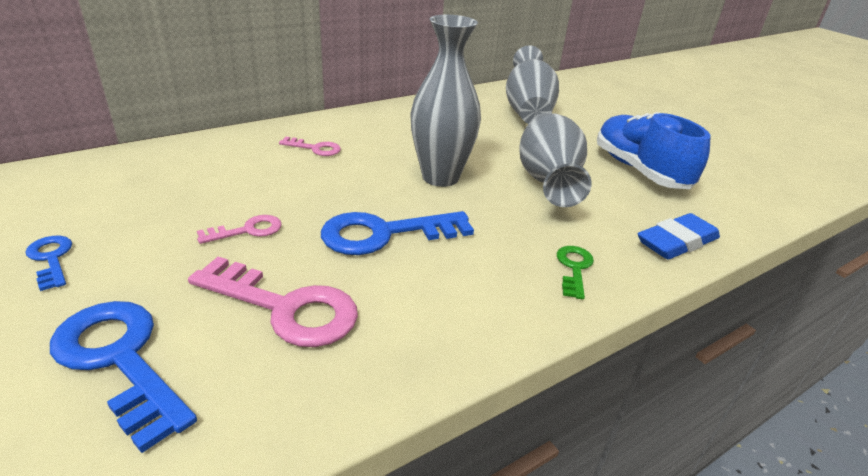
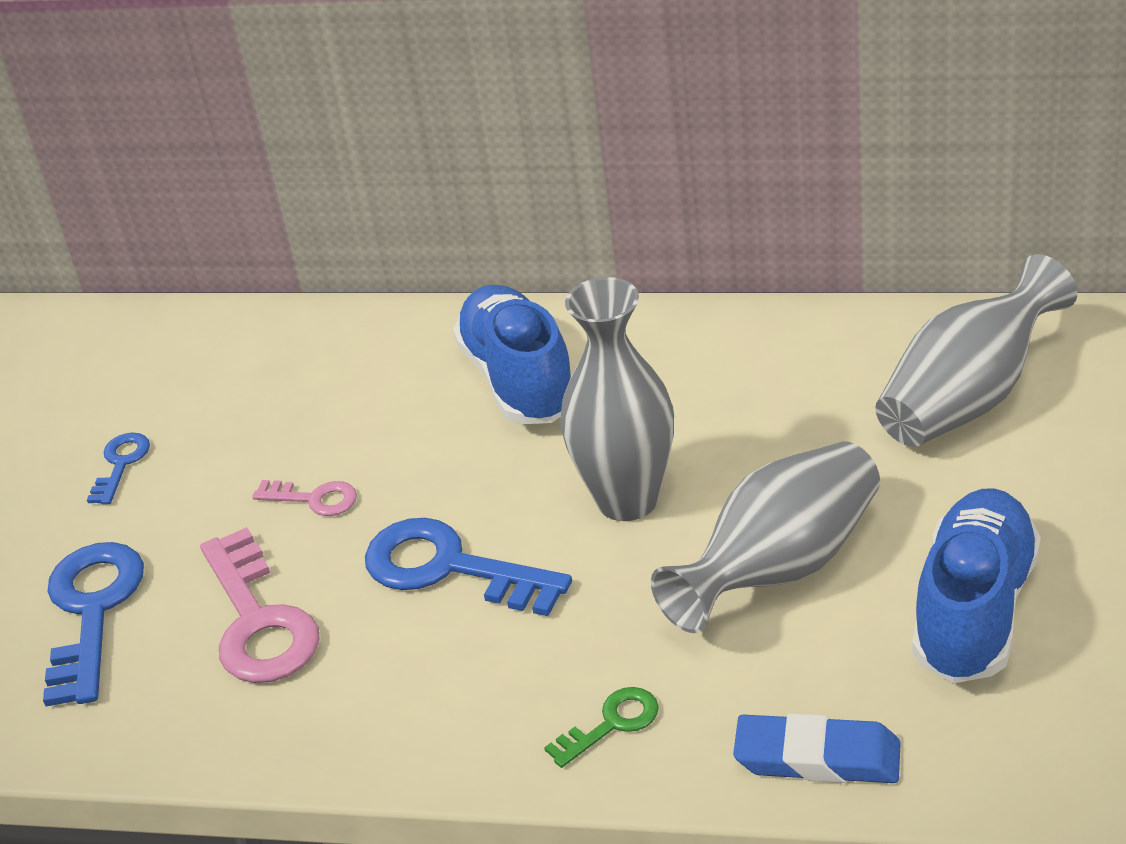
camera: 50 degrees right, 5 degrees up
pink key [279,137,341,156] -> blue shoe [453,285,572,424]

